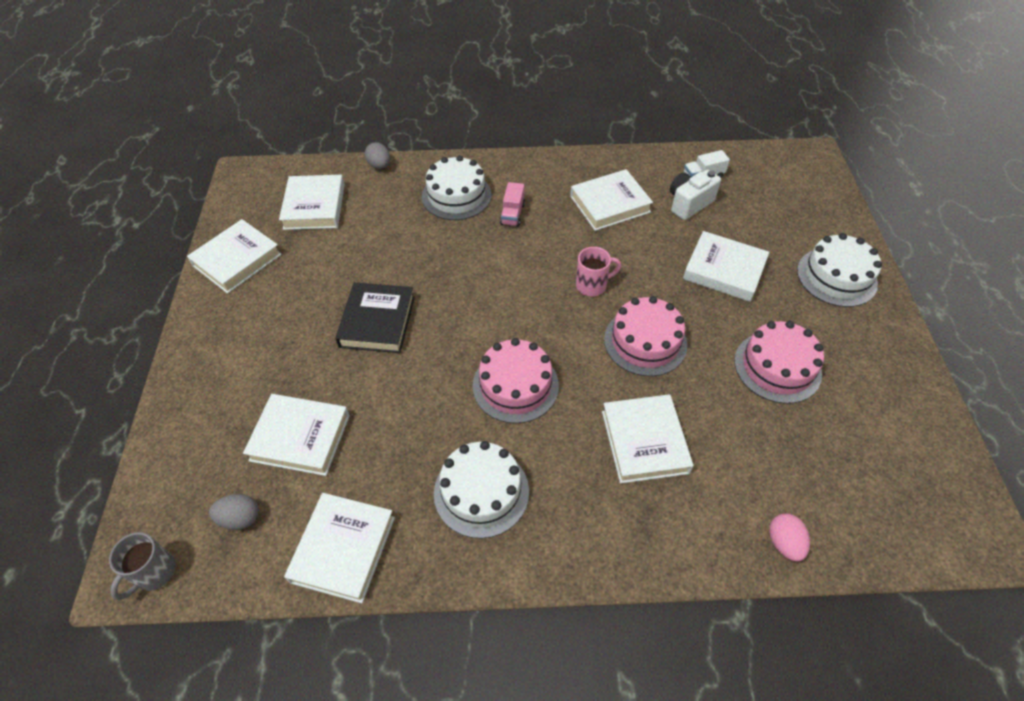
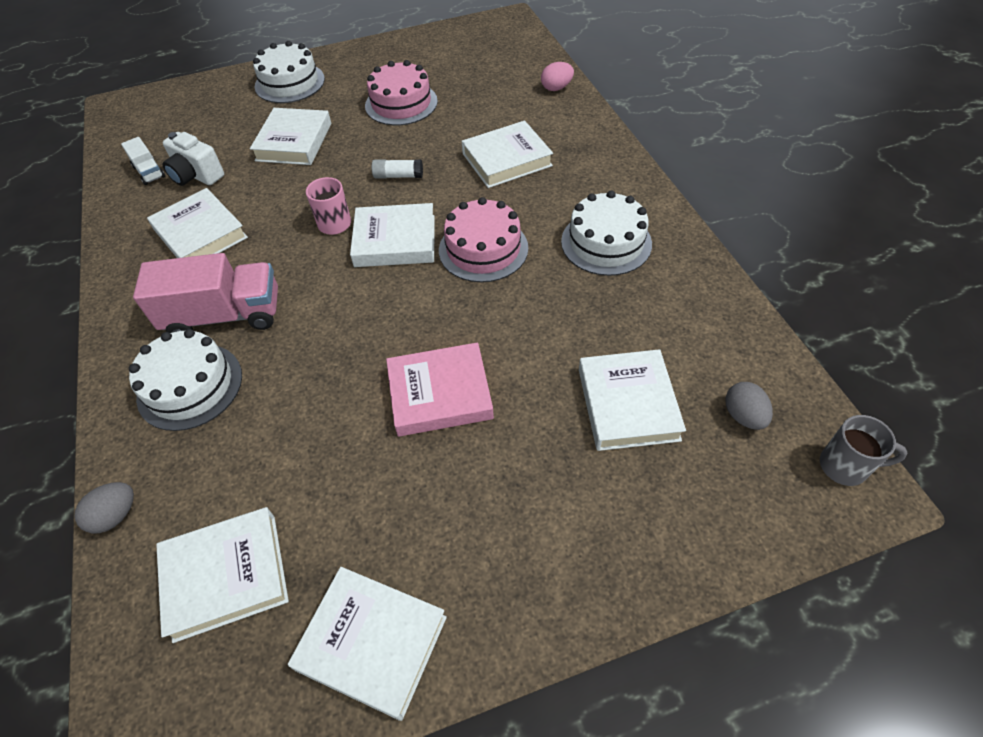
camera: 105 degrees left, 0 degrees up
white book [284,493,395,603] -> white book moved to [350,203,435,267]
black book [335,282,415,353] -> pink book [386,342,494,437]
pink truck [500,182,525,227] -> pink truck [133,253,278,333], size x2.06
pink cake [604,296,688,376] -> white glue stick [372,159,423,179]

